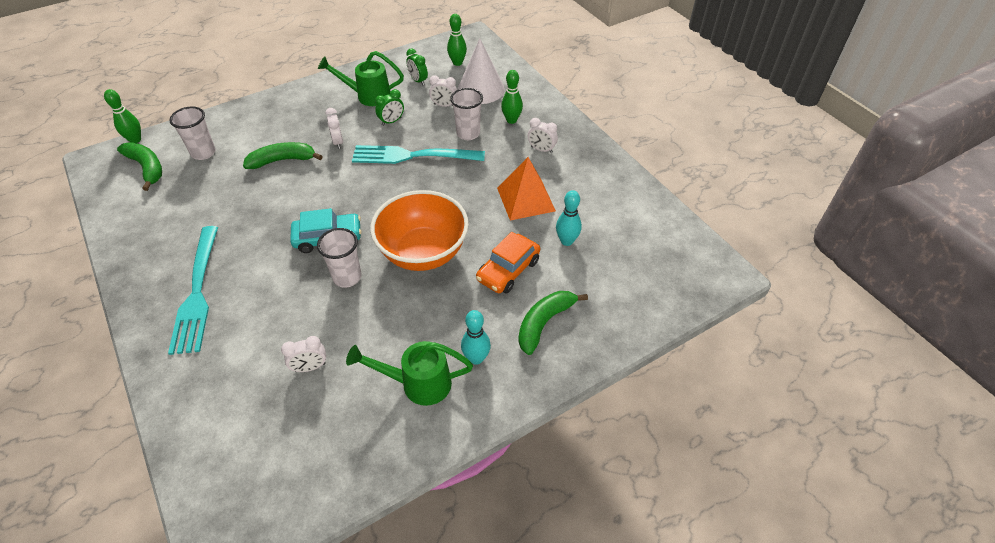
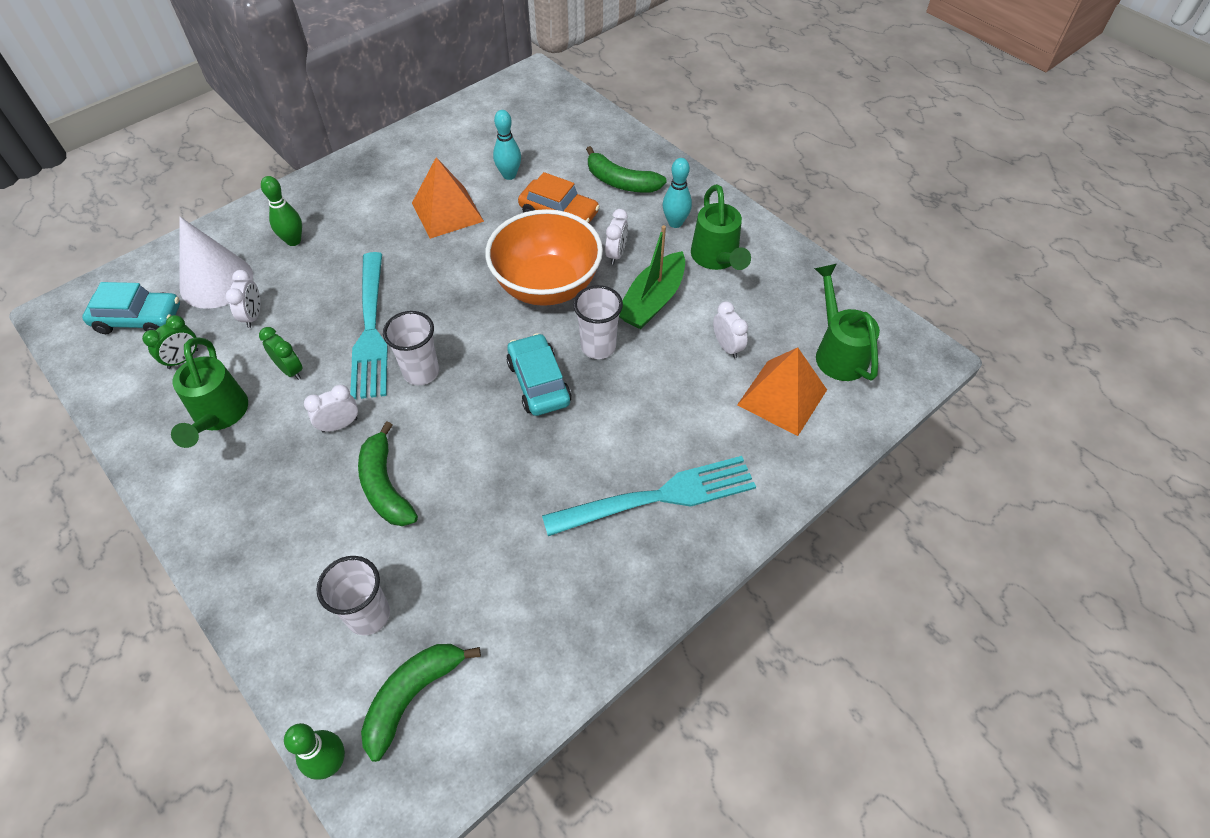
camera: 100 degrees left, 5 degrees up
green bowling pin [447,14,467,66] -> turquoise car [82,282,180,334]
white cup [450,88,483,140] -> white cup moved to [383,311,439,385]
white clock [528,118,558,153] -> white clock moved to [605,209,628,264]
none -> green boat [619,225,685,329]
none -> orange pyramid [737,348,827,436]
none -> green watering can [814,264,880,381]

